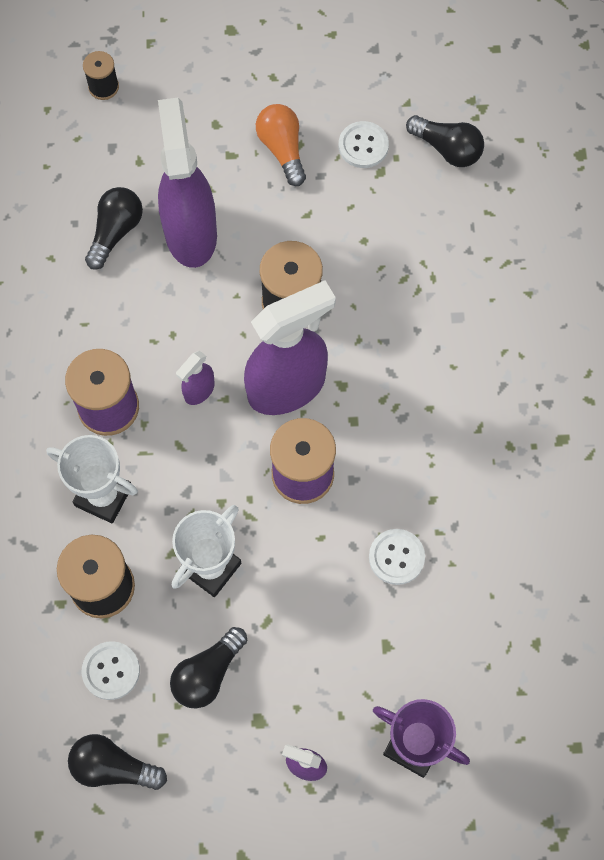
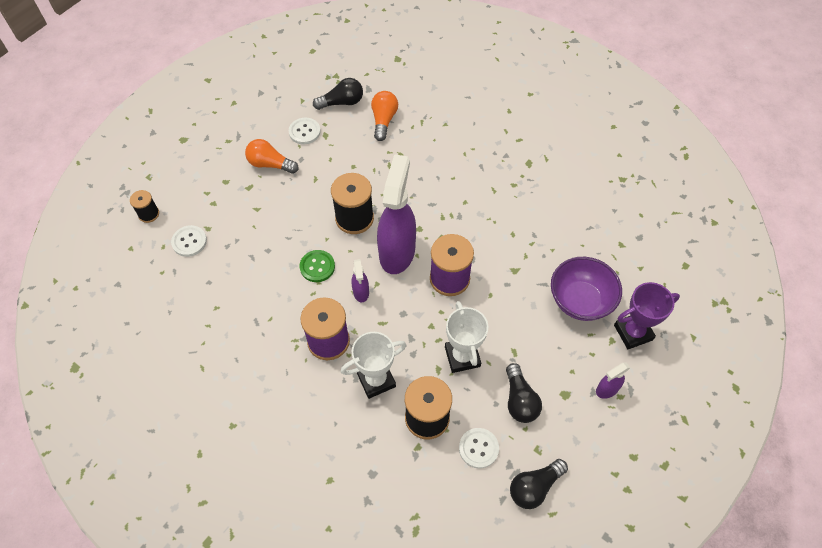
camera: 50 degrees left, 10 degrees down
black light bulb [85,187,143,270] -> none
purple spray bottle [158,98,217,268] -> none
white button [369,529,425,585] -> white button moved to [171,225,207,257]
none -> green button [300,250,335,282]
none -> orange light bulb [371,91,398,141]
none -> purple bowl [551,257,622,321]

